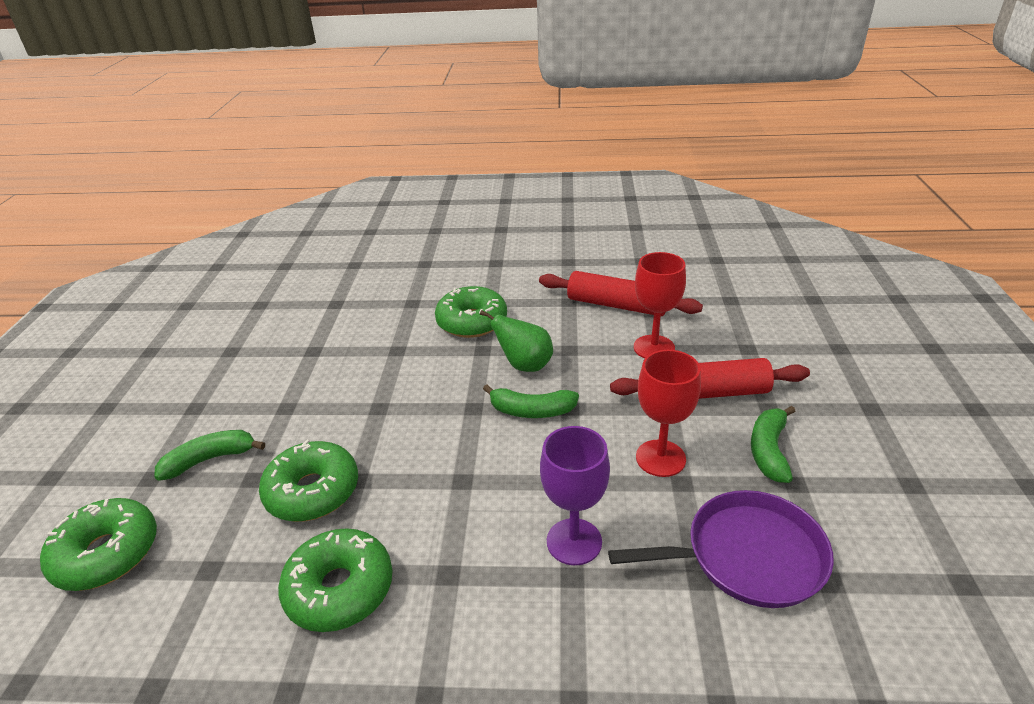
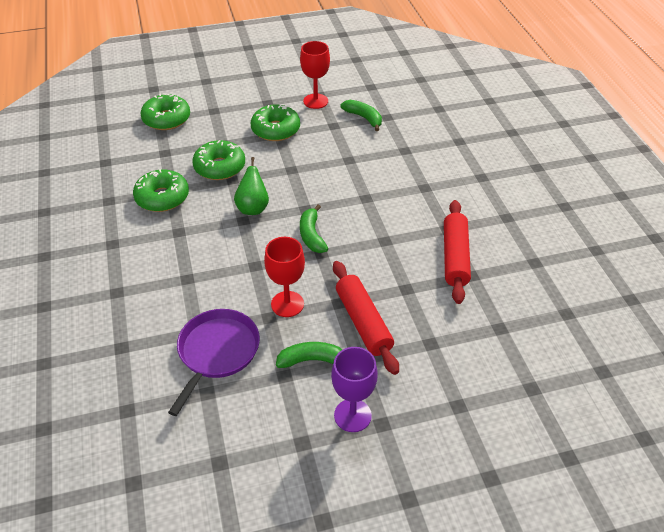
camera: 70 degrees right, 10 degrees up
green banana [155,430,265,481] -> green banana moved to [340,100,382,131]
green donut [435,286,507,338] -> green donut moved to [251,104,300,141]
green pear [480,310,553,372] -> green pear moved to [234,157,269,215]
purple goblet [540,426,610,565] -> purple goblet moved to [331,347,378,432]
purple pan [608,490,834,608] -> purple pan turned 135 degrees counterclockwise [168,309,260,416]
red goblet [634,252,686,358] -> red goblet moved to [300,41,330,109]

